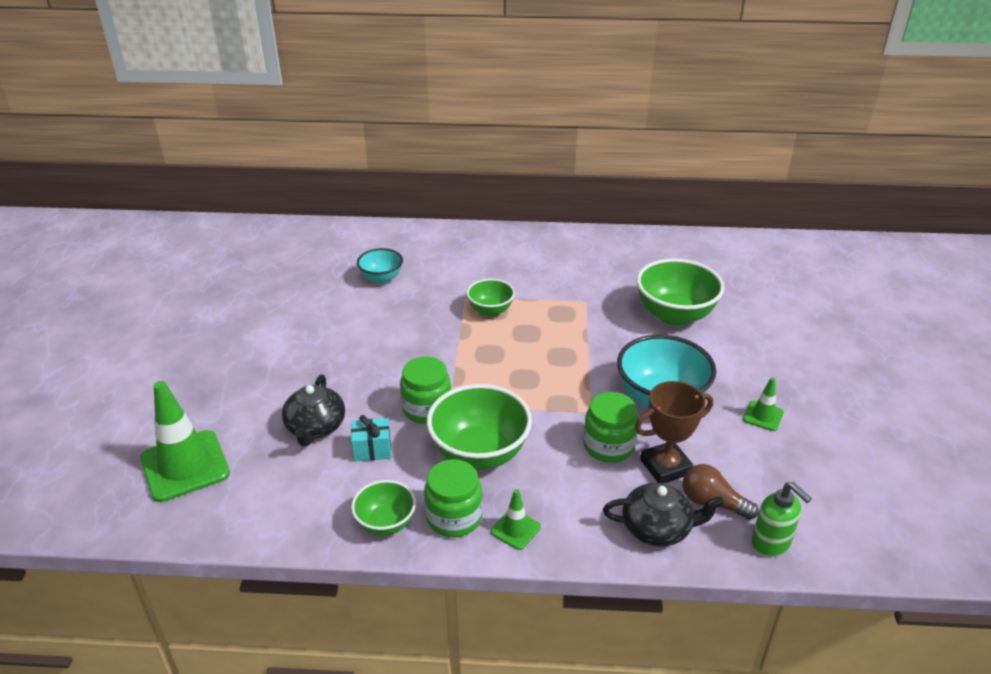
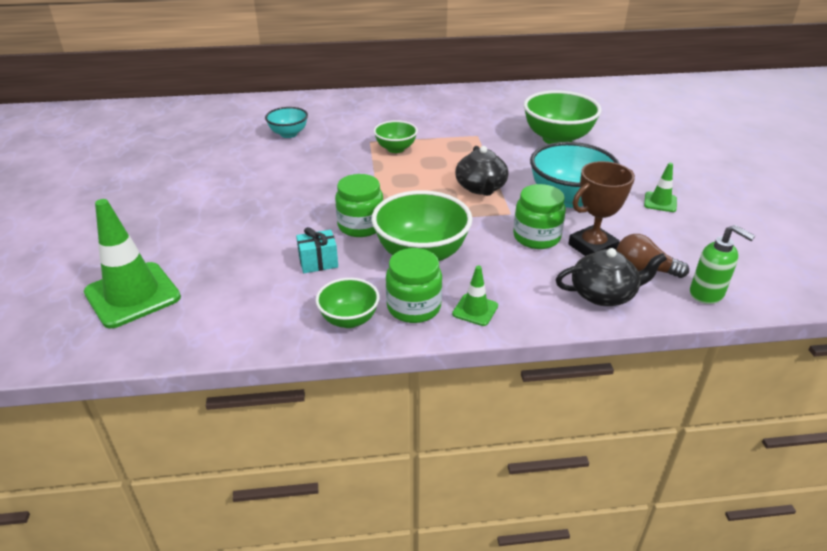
camera: 10 degrees left, 0 degrees up
black teapot [282,374,345,446] -> black teapot moved to [455,146,509,196]

